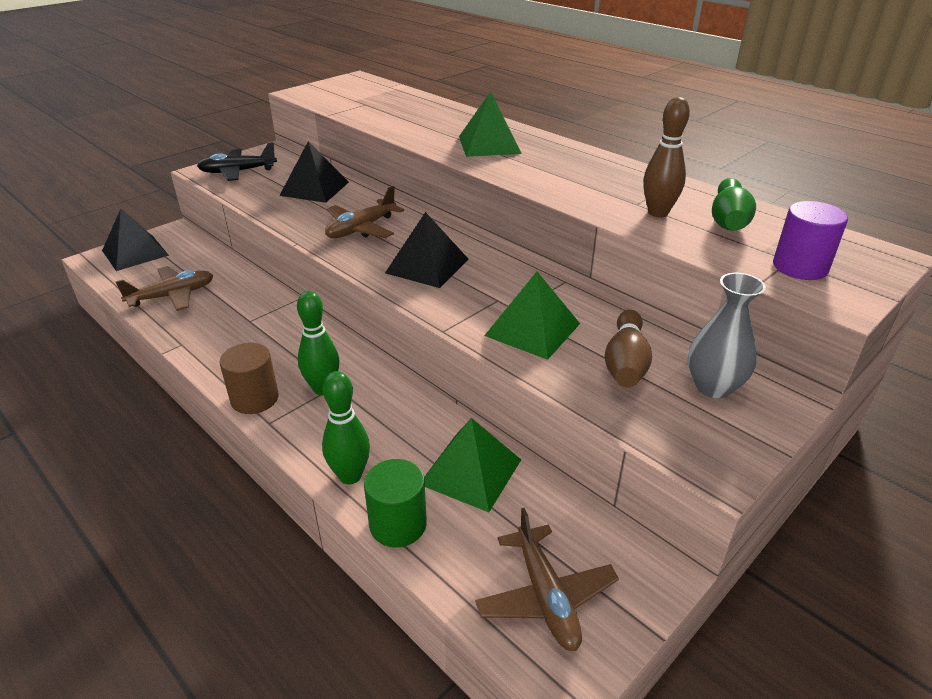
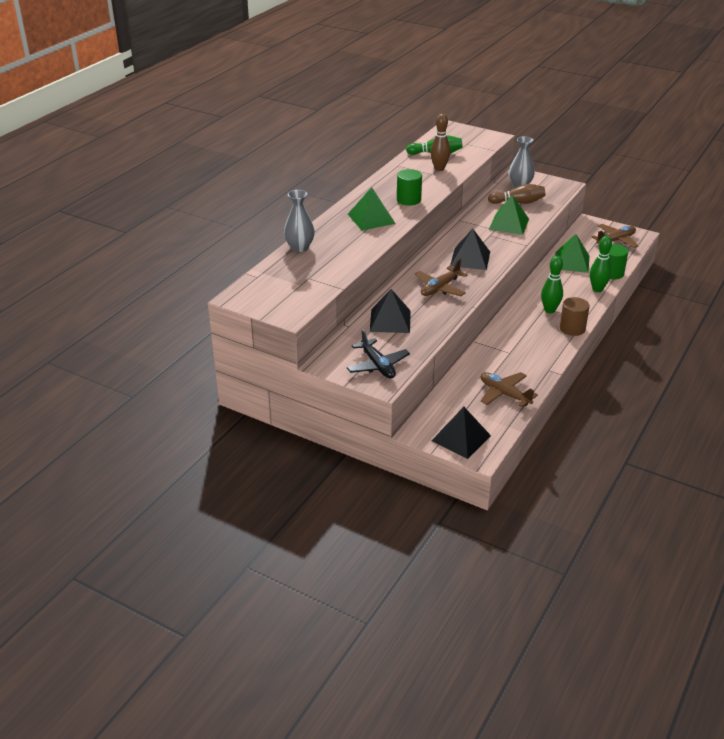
camera: 105 degrees left, 0 degrees up
brown plane [325,186,404,238] -> brown plane turned 105 degrees clockwise [415,259,468,296]
purple cylinder [773,201,848,280] -> none
none -> grey vase [284,190,315,252]
none -> green cylinder [397,169,422,206]

